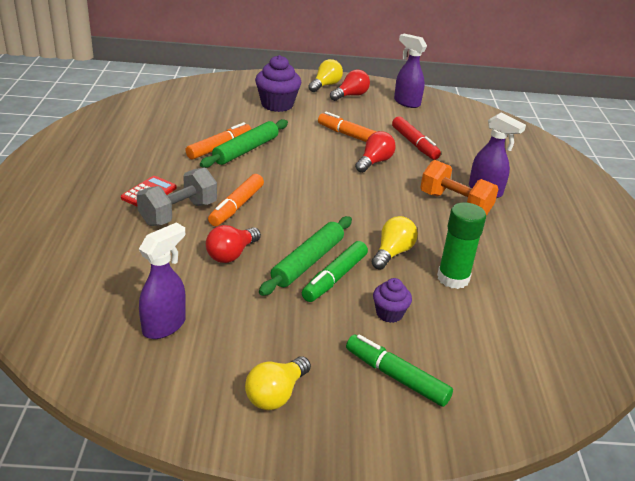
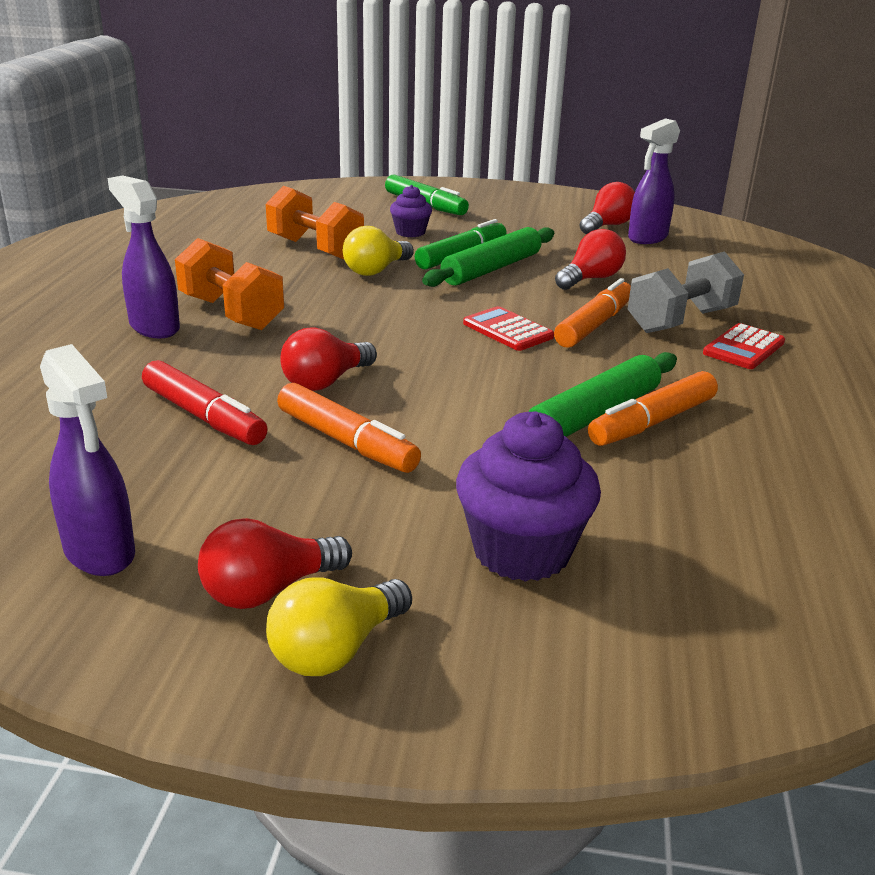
camera: 170 degrees left, 5 degrees down
yellow light bulb [245,356,311,410] -> none
red marker [392,116,441,160] -> red marker turned 150 degrees clockwise [142,360,268,445]
green glue stick [437,202,486,289] -> orange dumbbell [266,186,364,259]
none -> red calculator [463,306,554,351]
none -> red light bulb [579,182,635,234]

